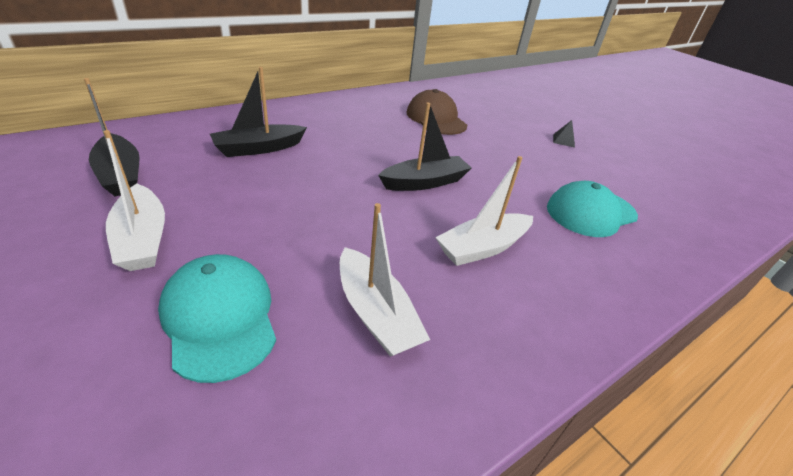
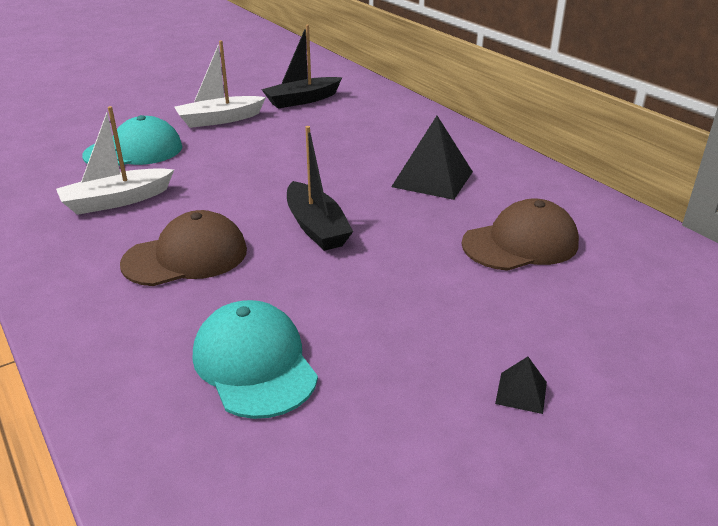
camera: 95 degrees right, 5 degrees down
black boat [210,67,307,157] -> none
white boat [435,156,533,266] -> brown cap [120,210,247,286]
none -> black pyramid [391,116,473,200]

